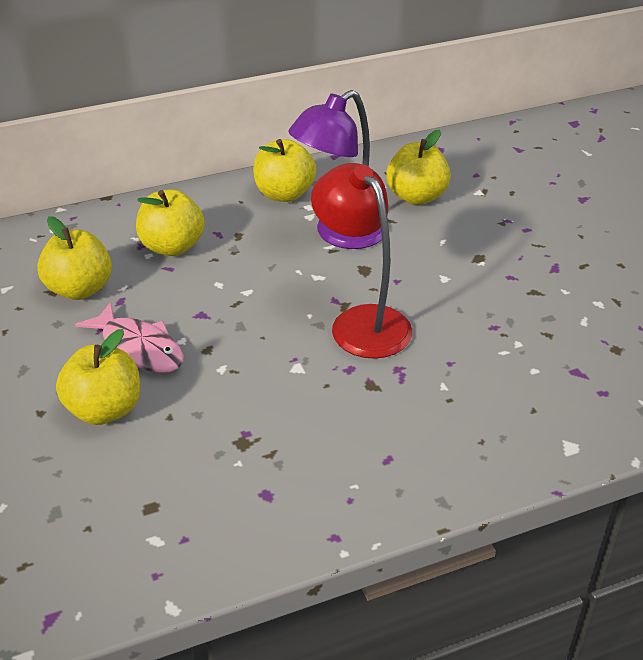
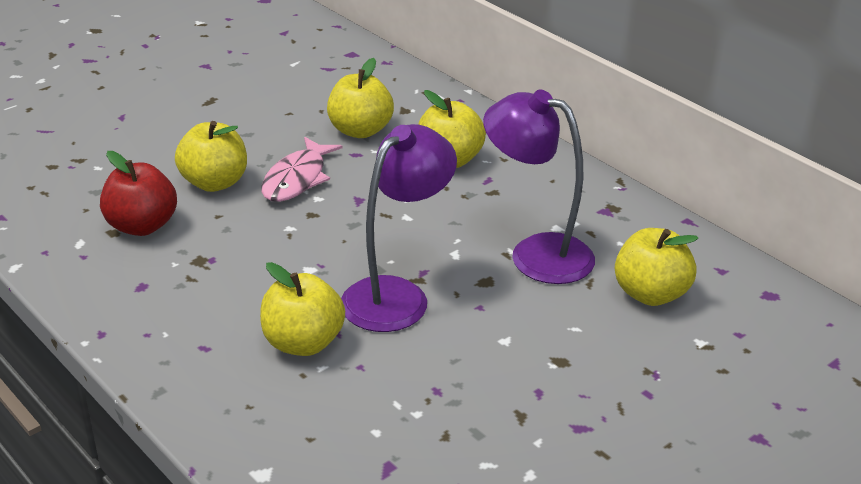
camera: 70 degrees right, 5 degrees down
yellow apple [253,139,316,202] -> yellow apple moved to [260,262,345,356]
red lamp [311,163,412,359] -> purple lamp [341,124,457,332]
none -> red apple [100,151,177,236]

